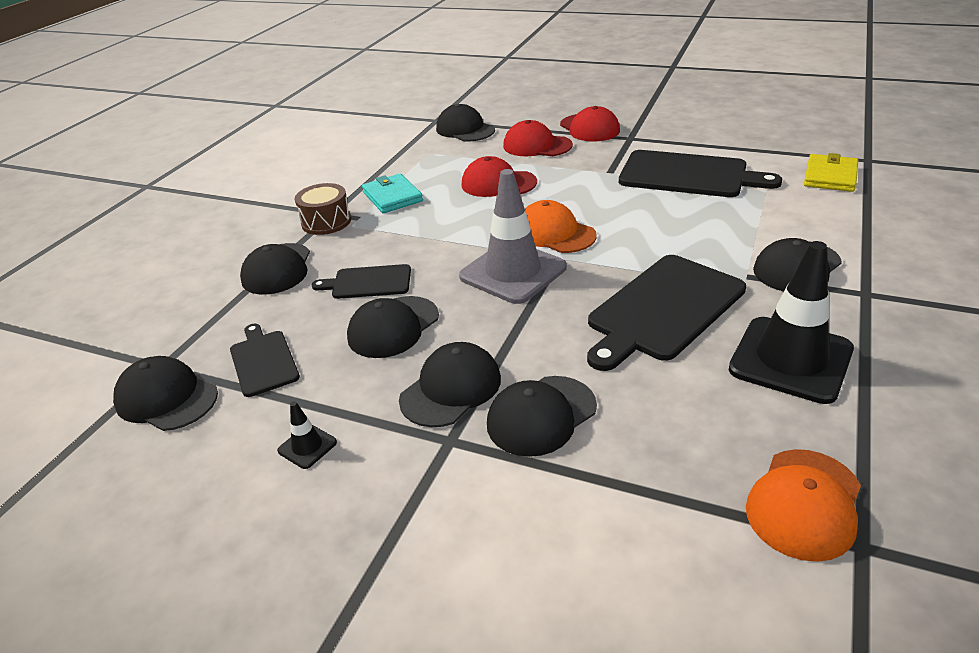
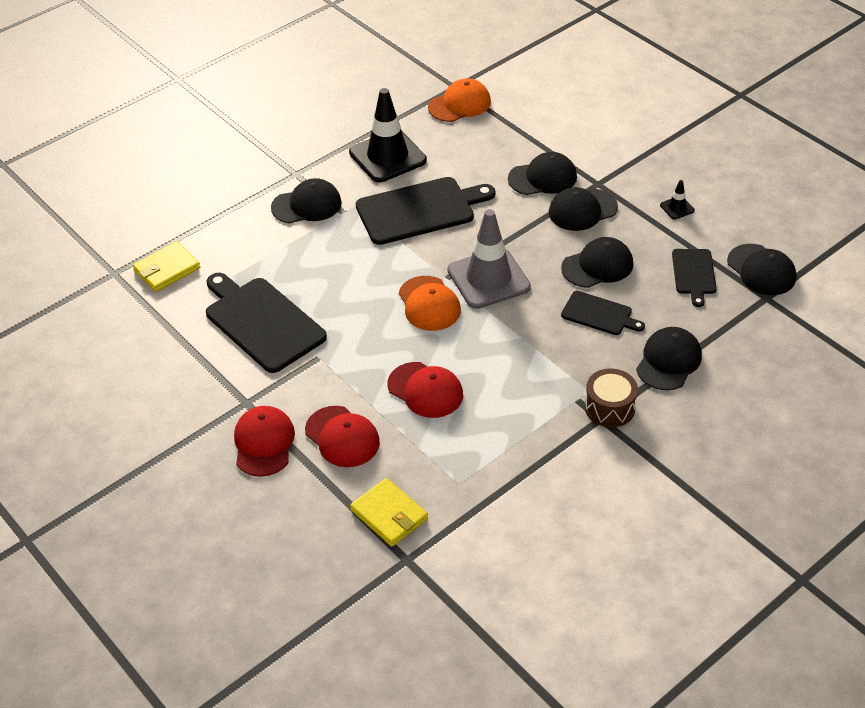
camera: 155 degrees left, 10 degrees up
turquoise wallet [362,174,423,213] -> none
black cap [436,104,495,142] -> yellow wallet [350,478,428,547]

